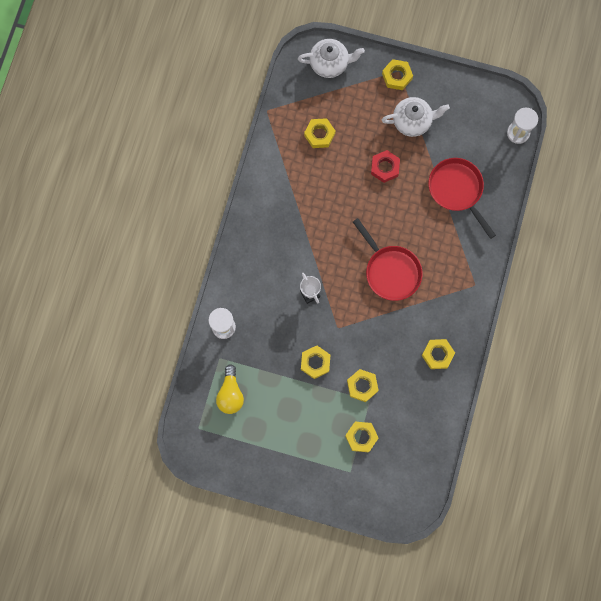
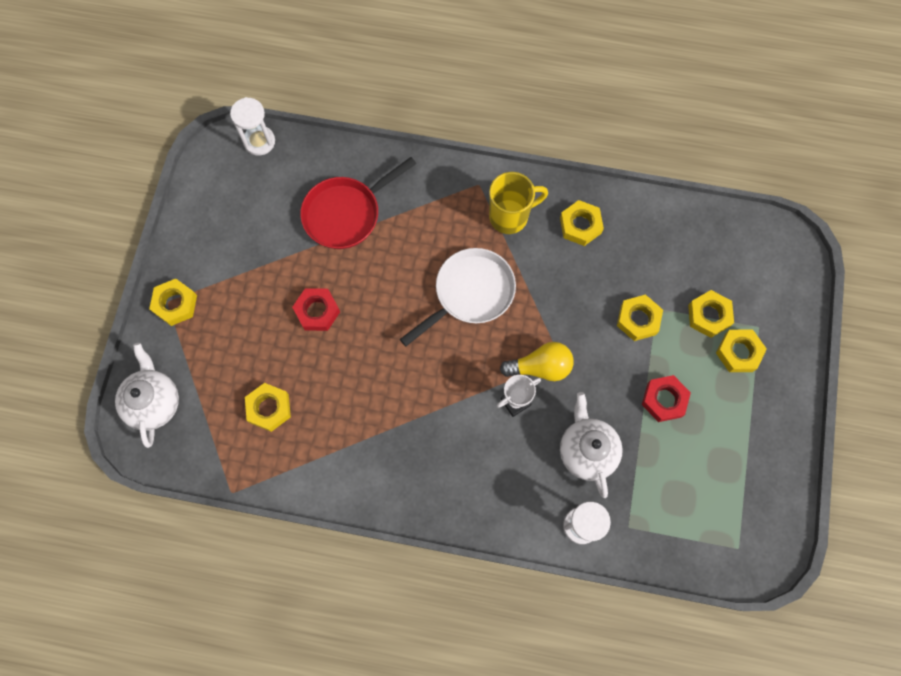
camera: 95 degrees left, 5 degrees down
yellow light bulb [216,364,244,414] -> yellow light bulb moved to [500,342,574,381]
yellow nut [301,346,330,379] -> yellow nut moved to [716,330,767,372]
red pan [353,218,423,301] -> white pan [400,248,516,346]
white teapot [382,97,450,137] -> white teapot moved to [560,392,623,498]
none -> yellow mug [489,172,548,234]
none -> red nut [642,375,691,422]

